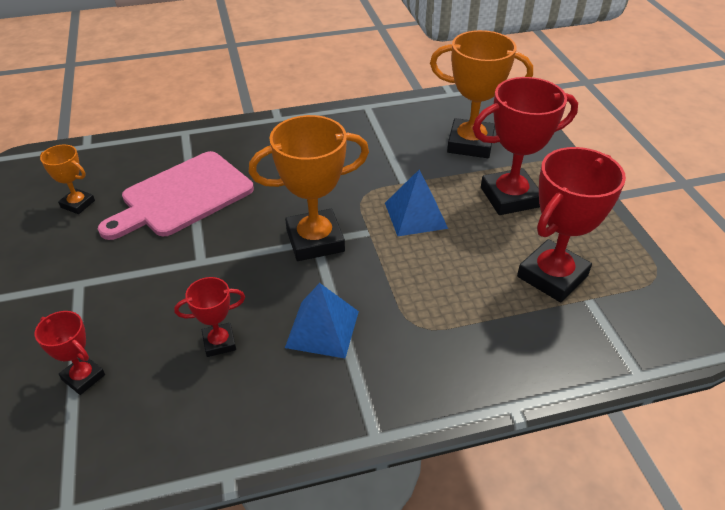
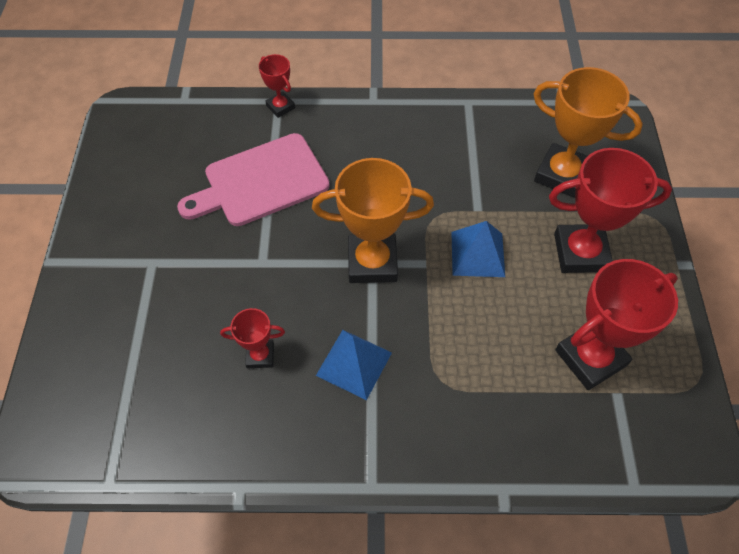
camera: 15 degrees right, 15 degrees up
red trophy [35,311,105,395] -> red trophy moved to [259,54,295,118]
orange trophy [40,145,95,214] -> none

